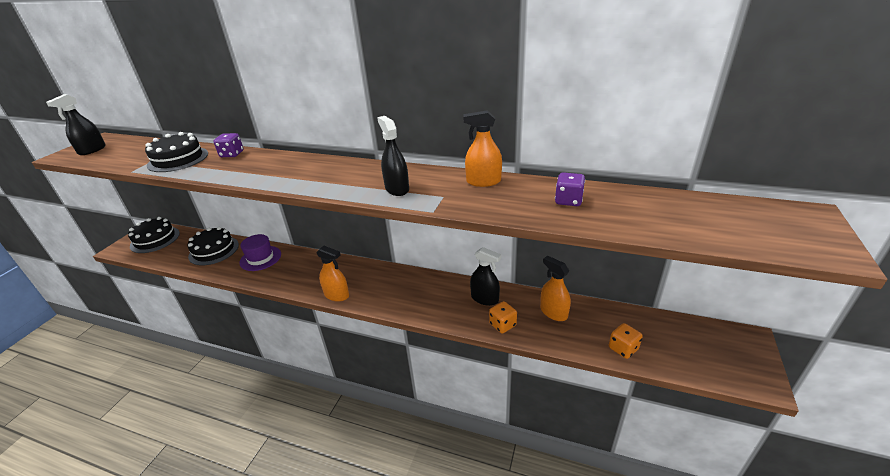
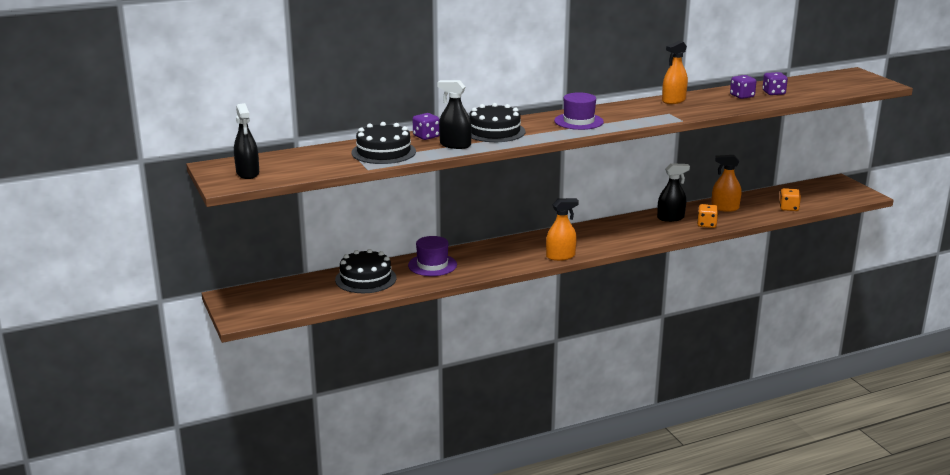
camera: 45 degrees left, 10 degrees down
black cake [128,217,180,253] -> black cake moved to [469,103,525,142]
black spray bottle [377,116,409,196] -> black spray bottle moved to [438,80,472,149]
none -> purple hat [554,92,604,130]
none -> purple dice [763,72,788,95]

